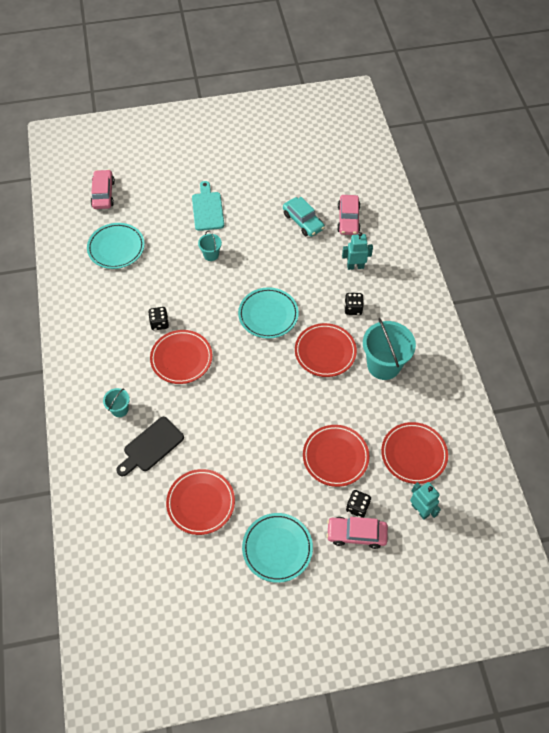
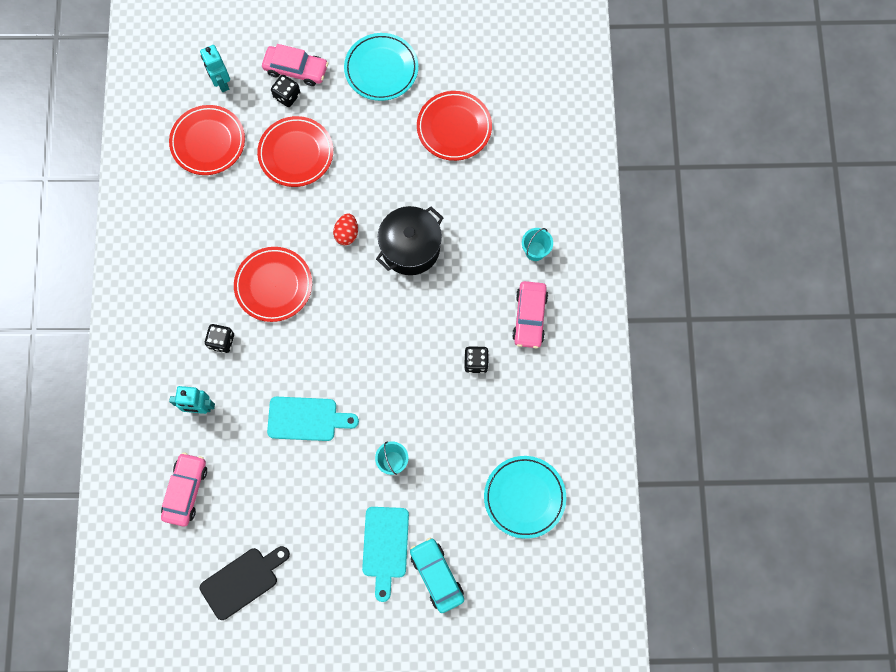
camera: 170 degrees left, 15 degrees up
pink car [91,169,115,209] -> pink car moved to [512,281,548,348]
black cutting board [116,417,184,477] -> black cutting board moved to [200,546,290,620]
red plate [150,330,212,384] -> none
turquoise plate [238,287,299,339] -> none
turquoise car [283,197,325,237] -> turquoise car moved to [410,538,464,613]
turquoise bucket [363,318,416,380] -> none
none -> turquoise cutting board [267,397,359,441]
none -> red egg [333,213,358,245]
none -> black pot [376,206,443,275]

